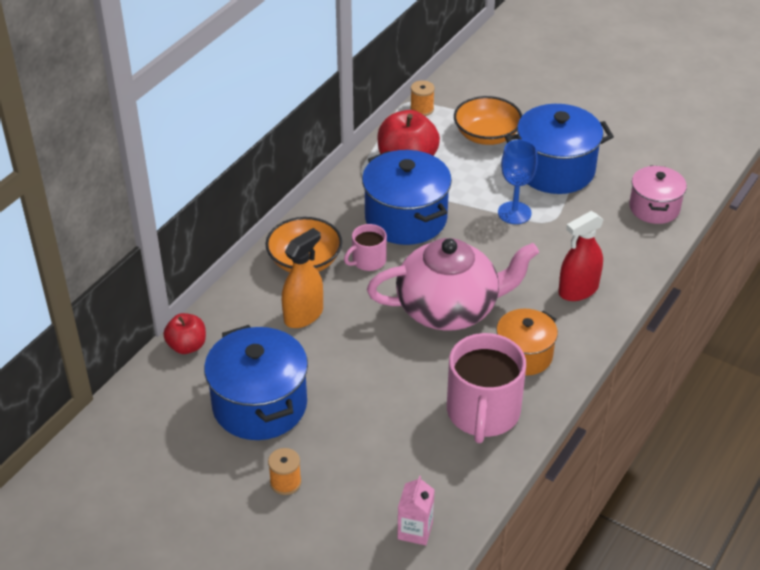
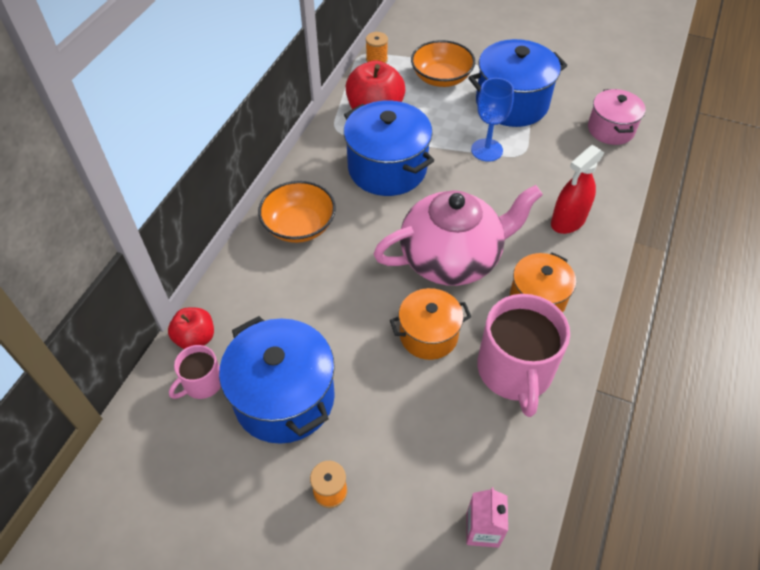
camera: 10 degrees left, 10 degrees up
orange spray bottle [282,228,323,328] -> none
pink mug [344,224,387,271] -> pink mug moved to [169,345,221,399]
none -> orange pot [390,288,471,360]

